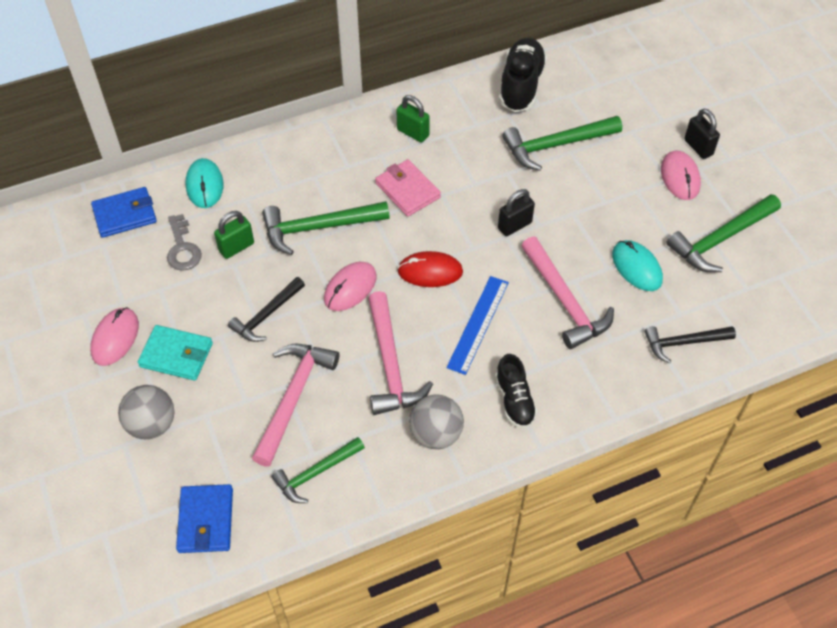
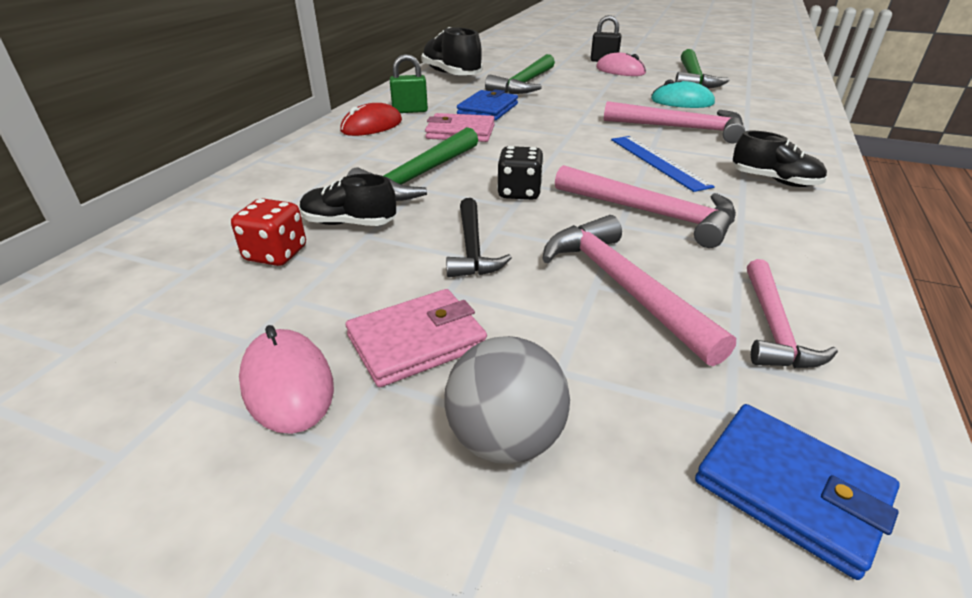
camera: 45 degrees left, 20 degrees down
blue wallet [91,187,157,238] -> blue wallet moved to [457,89,518,120]
turquoise wallet [138,325,213,381] -> pink wallet [346,289,487,387]
grey key [167,214,202,271] -> red dice [231,198,306,266]
turquoise mouse [186,158,223,208] -> none
green padlock [214,211,254,259] -> black shoe [300,174,396,226]
green hammer [272,437,365,503] -> pink hammer [747,259,838,368]
pink mouse [324,262,377,311] -> black dice [497,146,544,200]
red mouse [397,251,463,287] -> red mouse moved to [340,103,402,136]
grey ball [409,395,464,449] -> none
black padlock [498,189,535,236] -> none
black hammer [644,326,736,363] -> none

